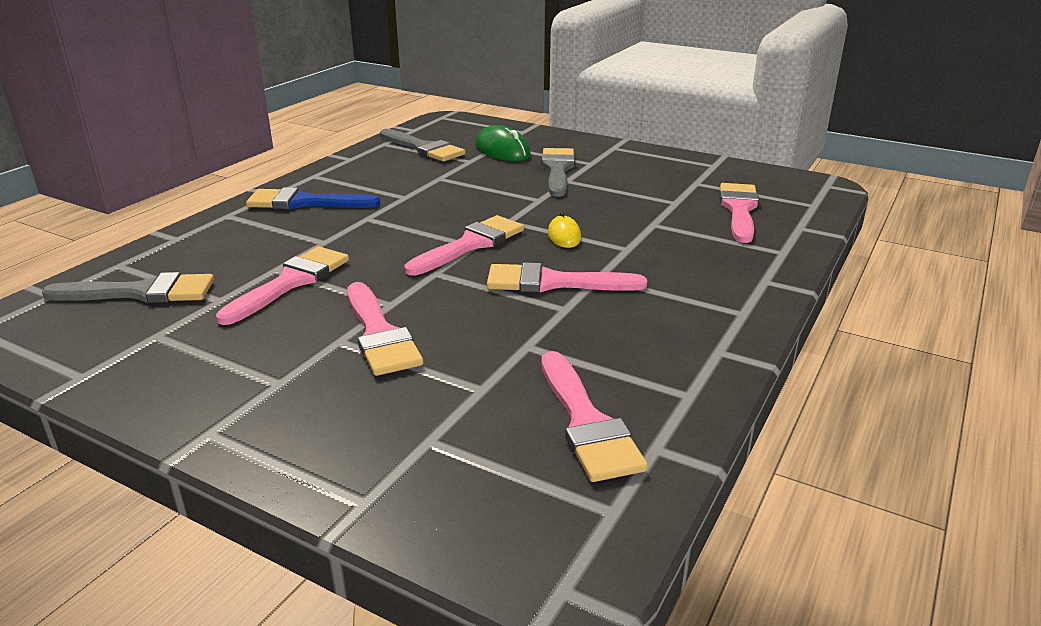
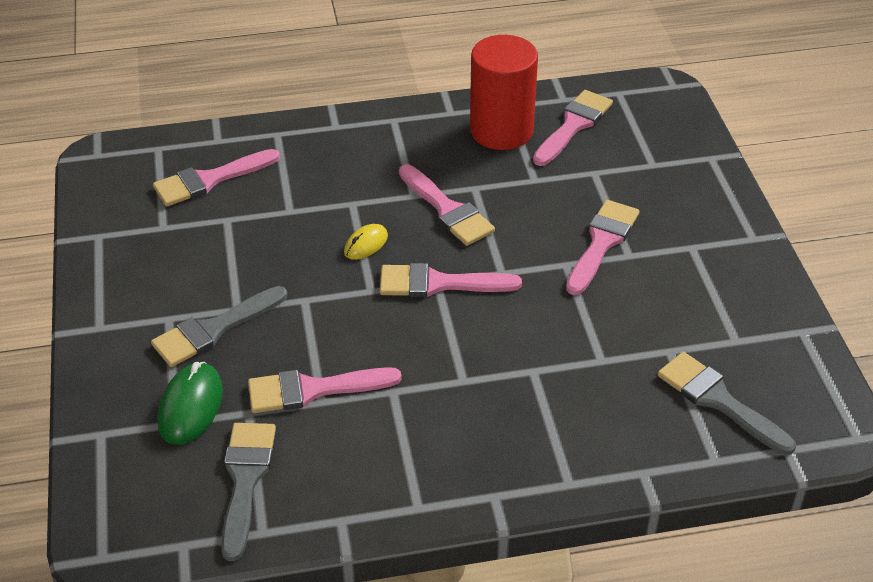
camera: 130 degrees left, 15 degrees up
pink brush [216,247,349,325] -> pink brush moved to [248,367,402,413]
blue brush [246,187,380,209] -> none
none -> red cylinder [470,35,538,150]

